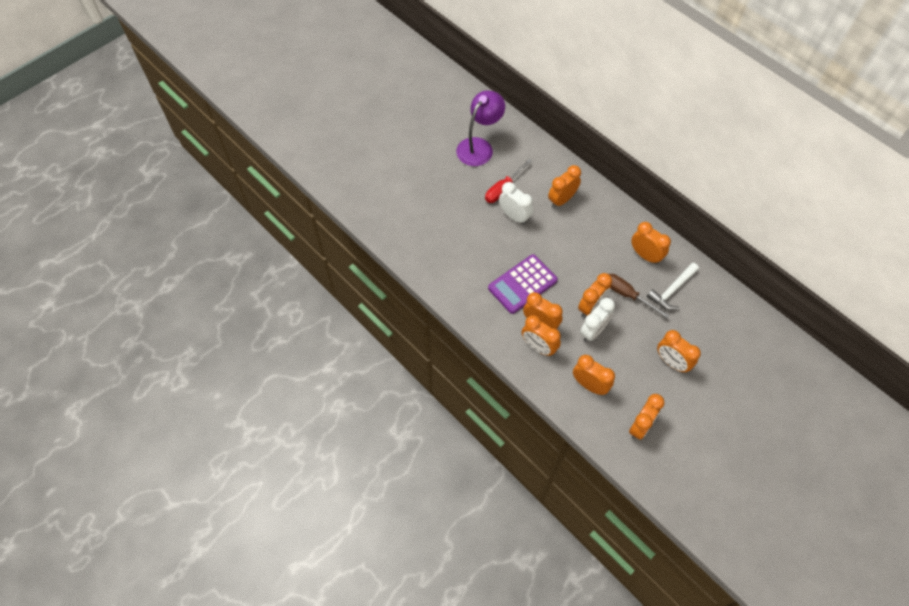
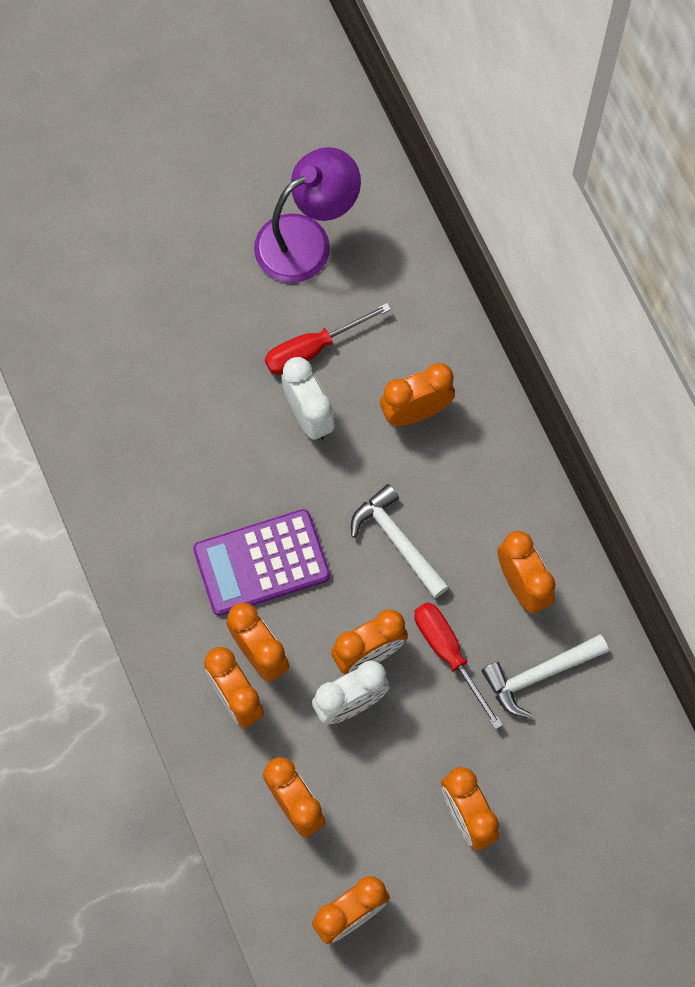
camera: 20 degrees right, 10 degrees up
brown screwdriver [609,274,669,318] -> red screwdriver [414,602,503,730]
none -> white hammer [351,484,449,598]

